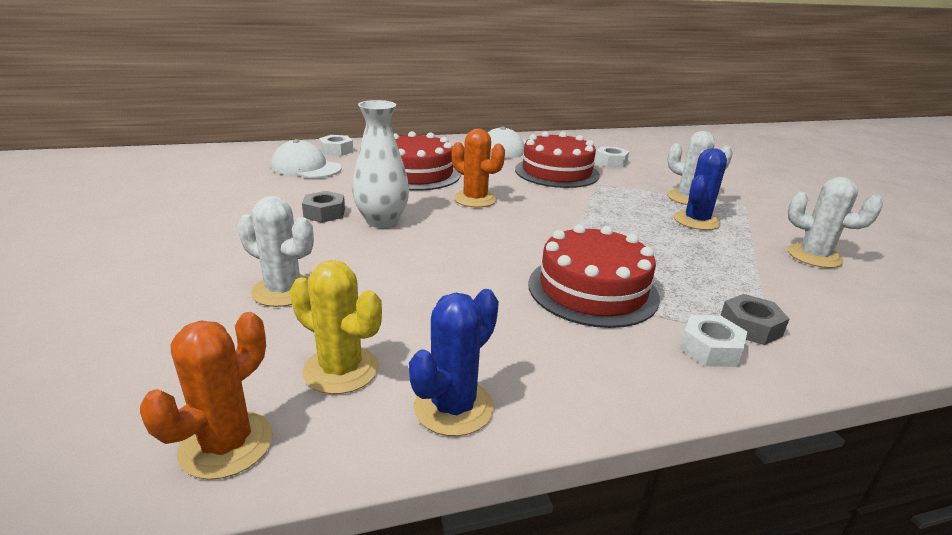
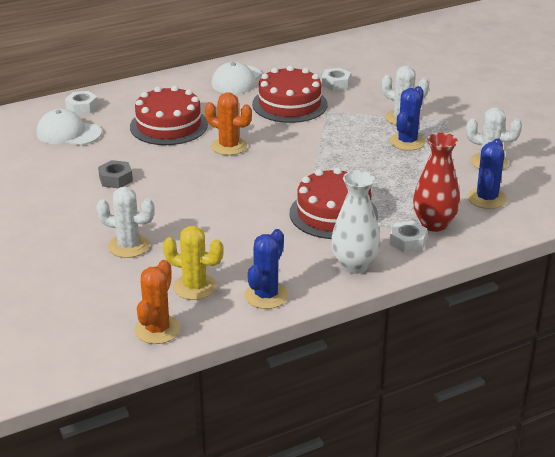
camera: 10 degrees left, 5 degrees up
white vase [352,100,409,228] -> white vase moved to [331,170,381,274]
grey nut [721,294,789,345] -> red vase [413,132,460,232]
none -> blue cactus [467,138,507,209]

